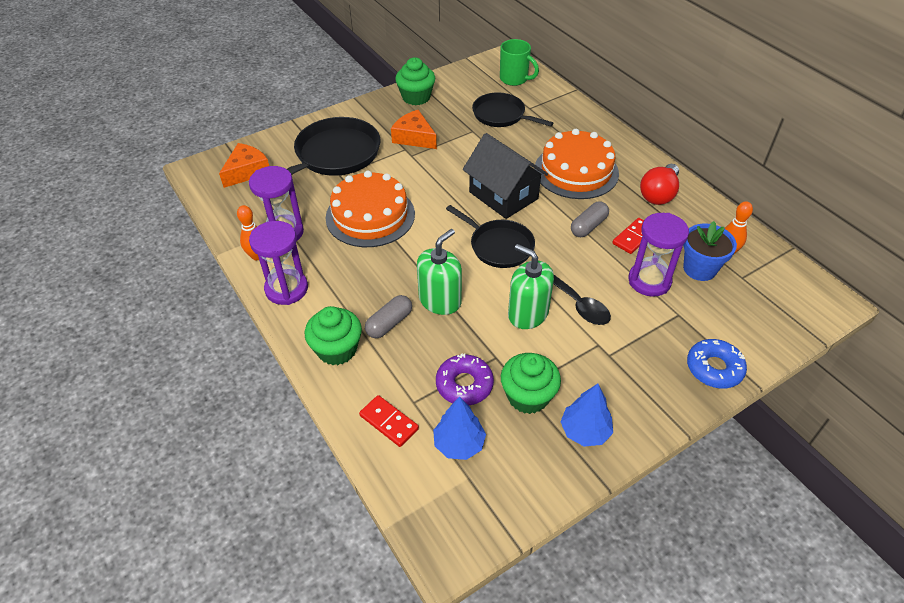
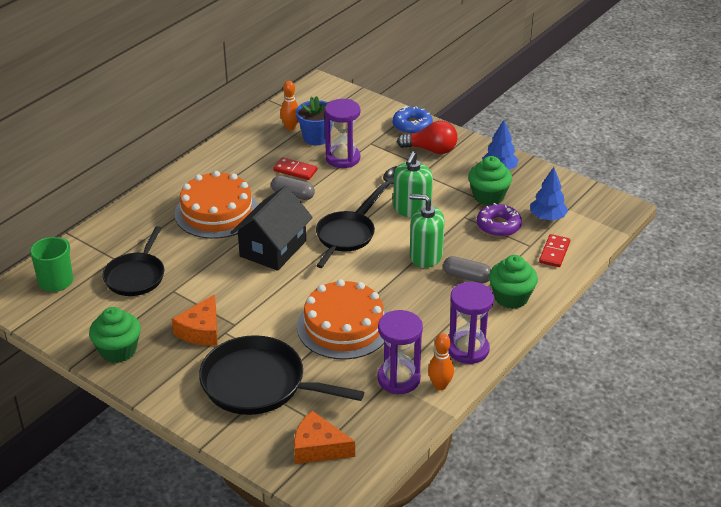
camera: 110 degrees left, 10 degrees down
red light bulb [640,164,679,205] -> red light bulb moved to [397,121,458,154]

